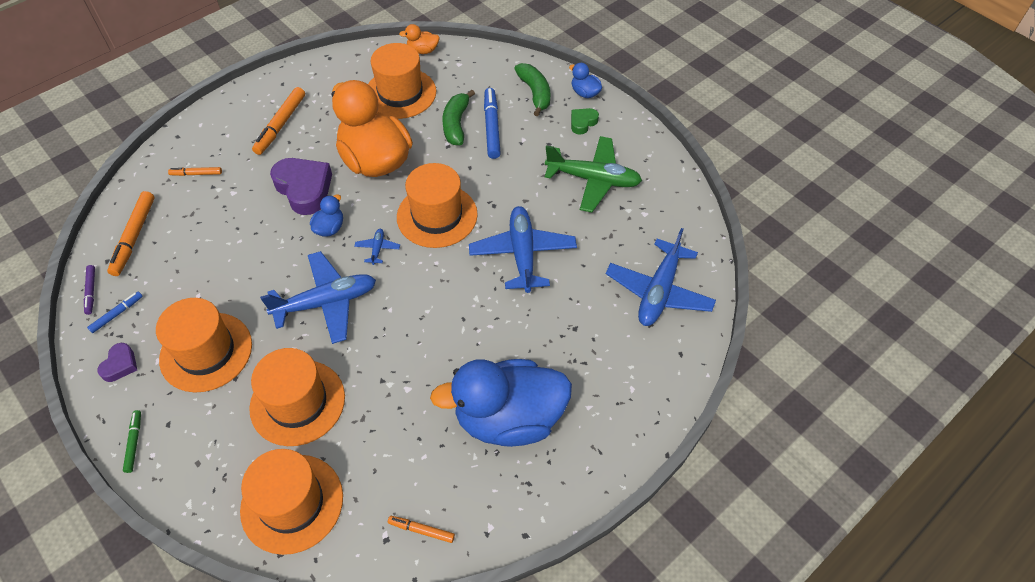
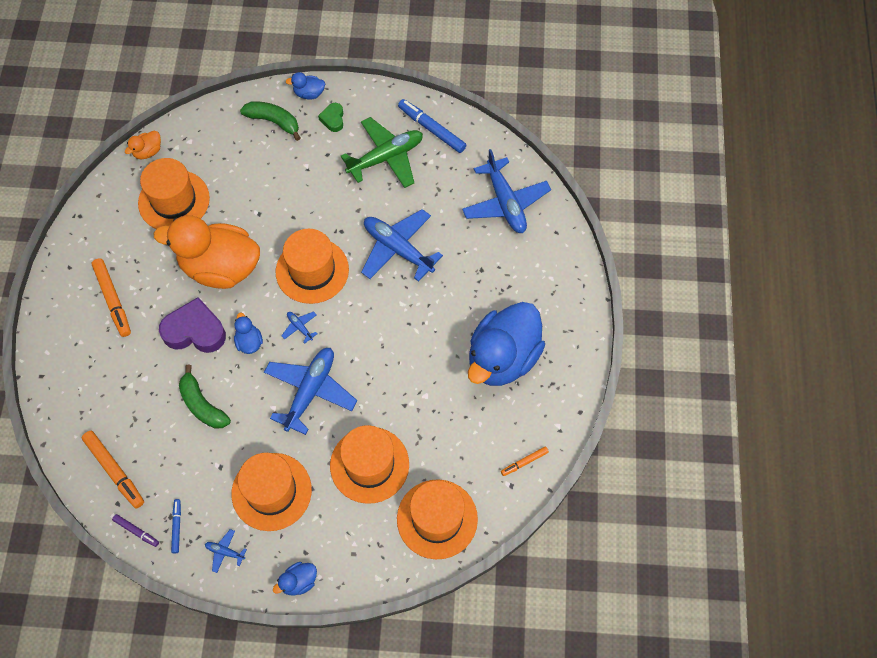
camera: 45 degrees left, 10 degrees up
purple heart [97,343,137,382] -> blue plane [205,529,247,573]
green marker [123,410,141,473] -> blue duck [273,562,317,596]
orange marker [168,167,222,176] -> none
green banana [442,90,475,146] -> green banana moved to [179,365,231,429]
blue marker [484,88,501,159] -> blue marker moved to [398,99,466,153]

